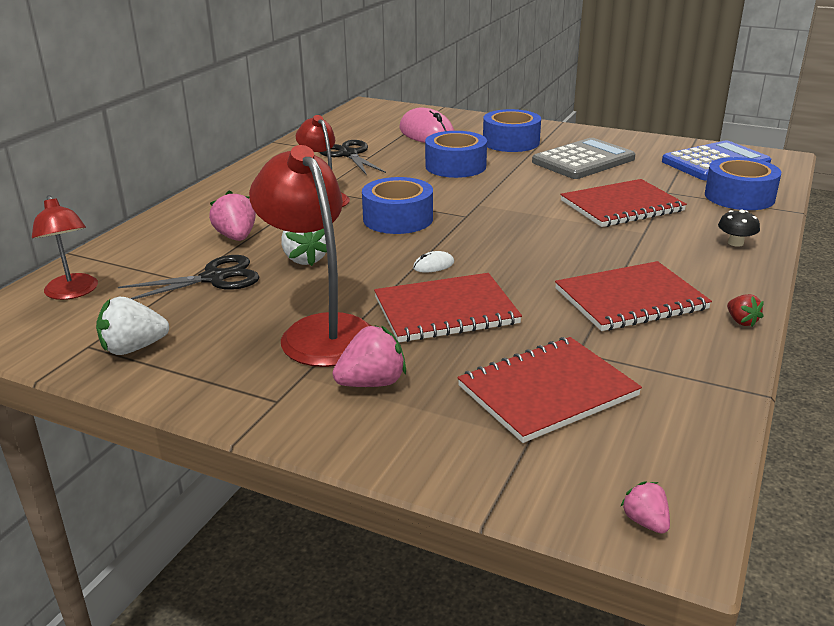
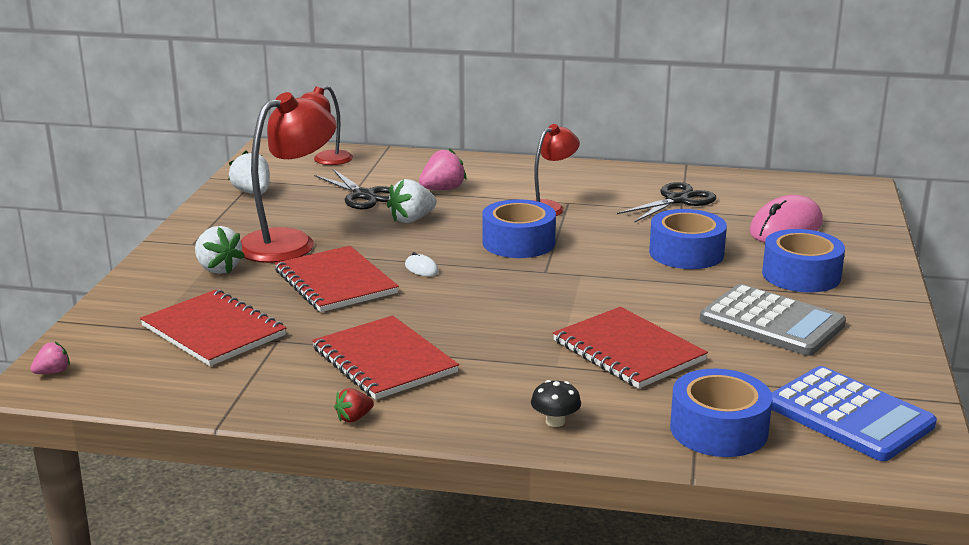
camera: 75 degrees right, 5 degrees down
pink strawberry [333,325,406,387] -> white strawberry [195,226,245,274]

